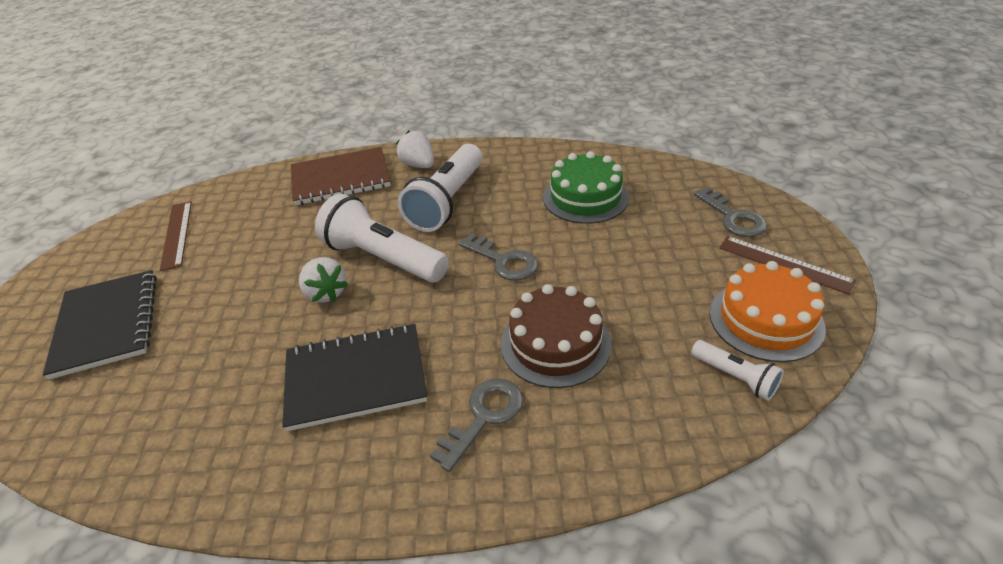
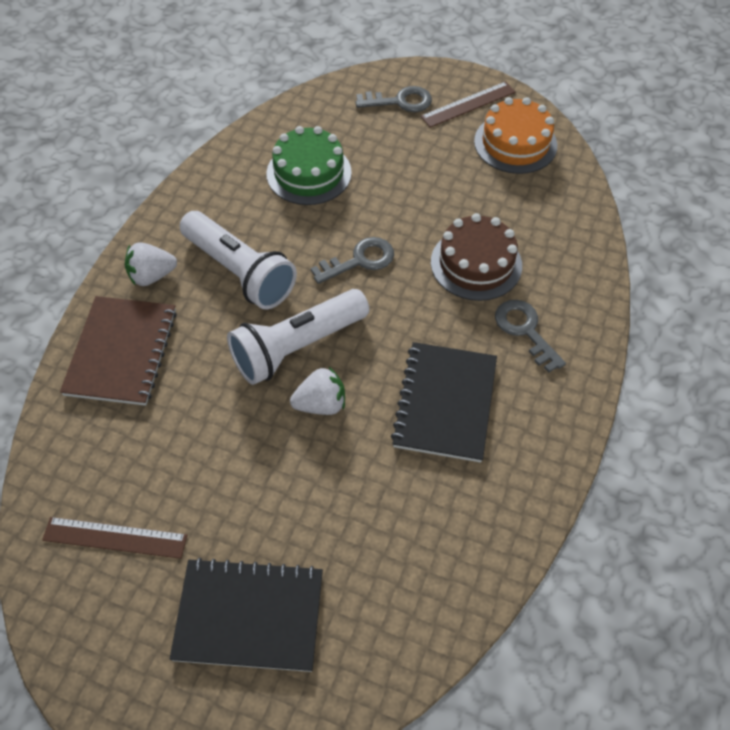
camera: 70 degrees left, 15 degrees up
white flashlight [691,340,784,401] -> none

